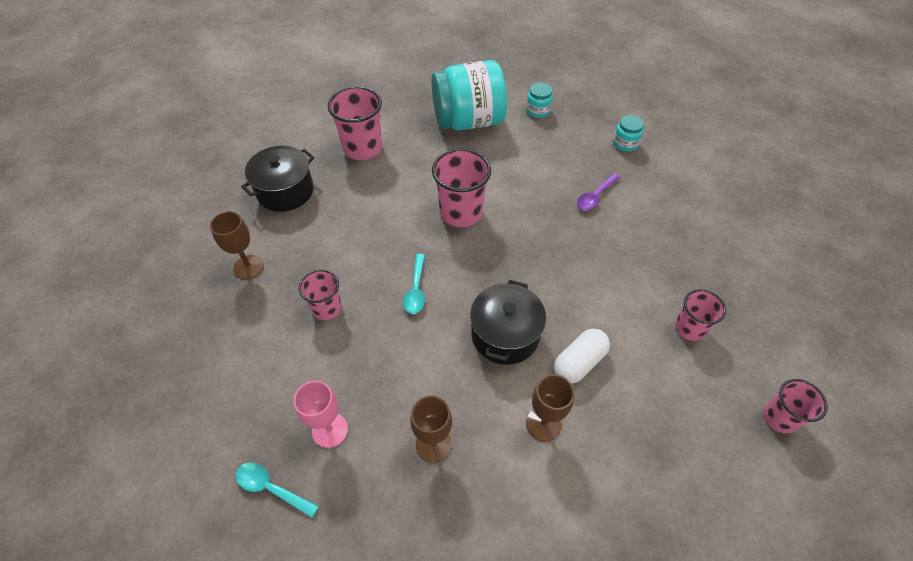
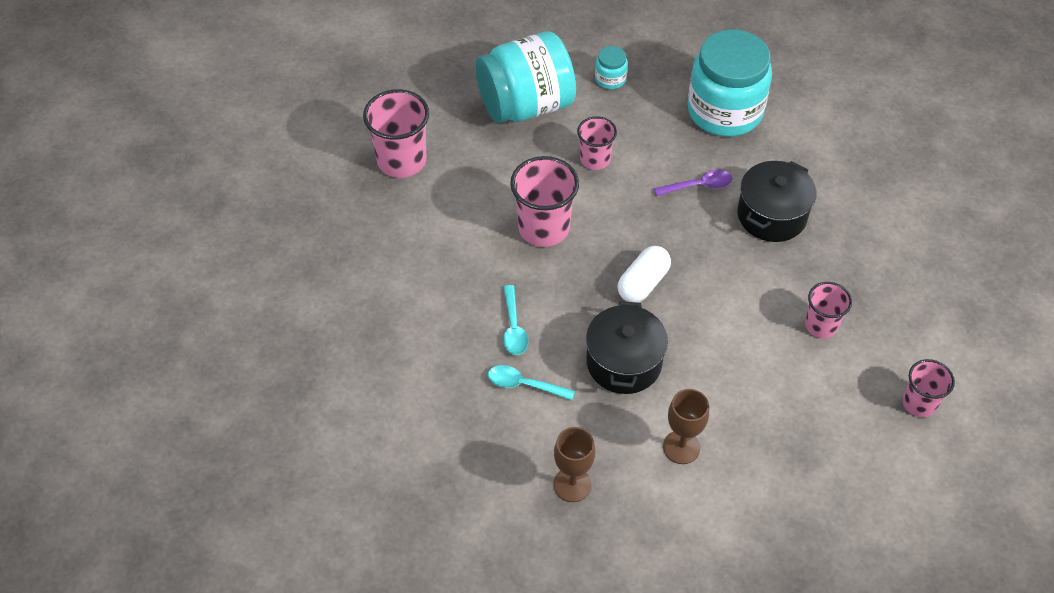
camera: 10 degrees left, 0 degrees up
brown goblet [210,211,264,280] -> none
turquoise spoon [235,462,319,518] -> turquoise spoon moved to [488,365,575,400]
black pot [241,146,314,212] -> black pot moved to [737,161,816,242]
pink goblet [294,381,348,448] -> none
pink cup [299,269,342,320] -> pink cup moved to [577,116,617,170]
white capsule [554,329,610,384] -> white capsule moved to [617,246,671,303]
purple spoon [577,173,620,210] -> purple spoon turned 135 degrees counterclockwise [653,170,732,196]
turquoise jar [613,115,644,152] -> turquoise jar [688,30,772,136], size x2.39

